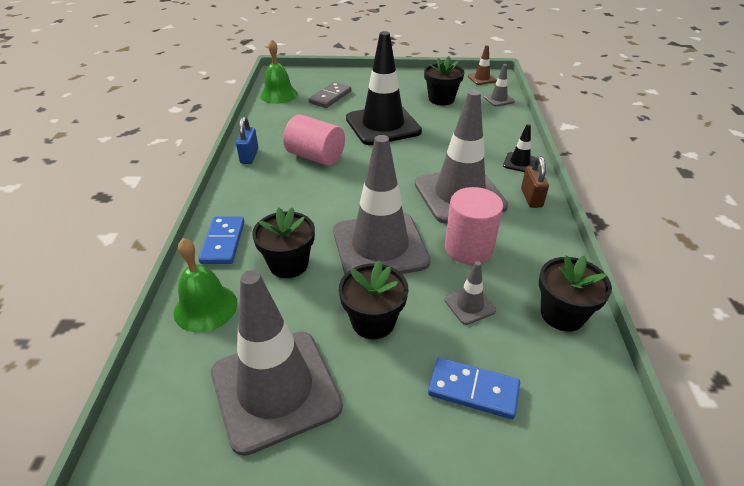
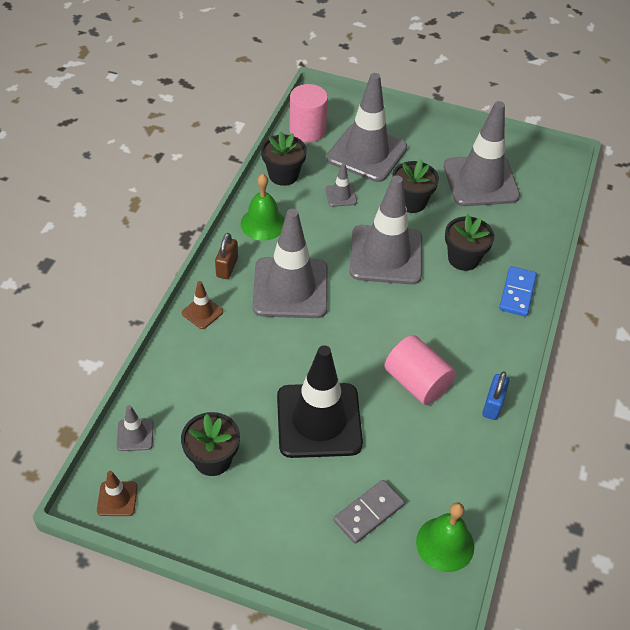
camera: 165 degrees left, 10 degrees up
green bell [174,238,237,332] -> green bell moved to [241,174,285,241]
blue domino [428,358,520,419] -> grey traffic cone [327,73,407,182]
pink cylinder [445,187,503,265] -> pink cylinder moved to [289,84,328,143]
black traffic cone [503,124,536,172] -> brown traffic cone [182,281,223,329]

